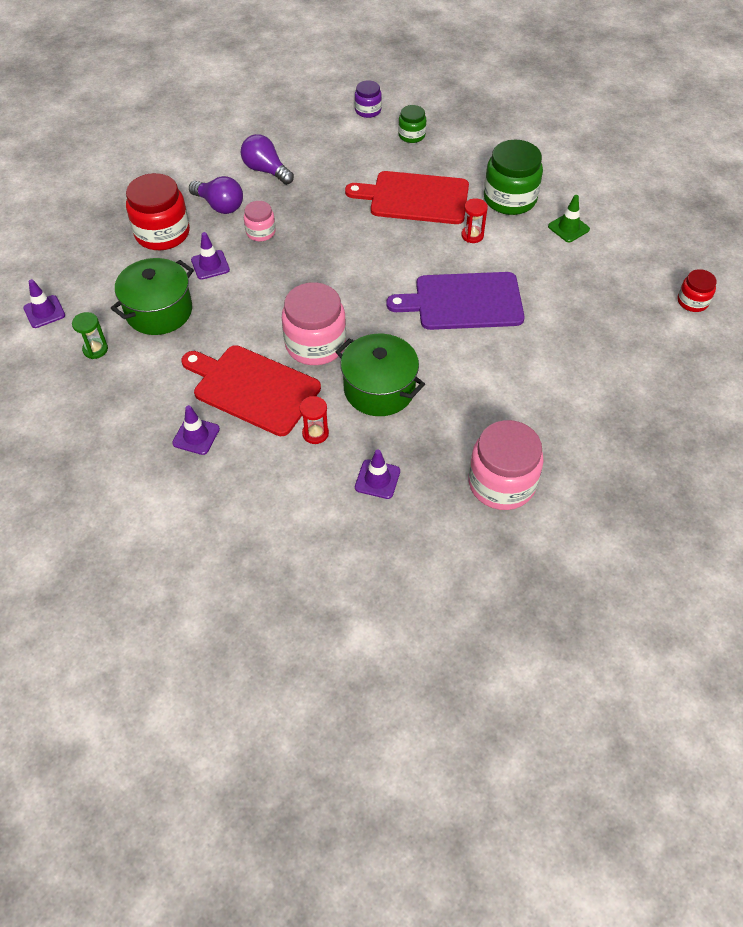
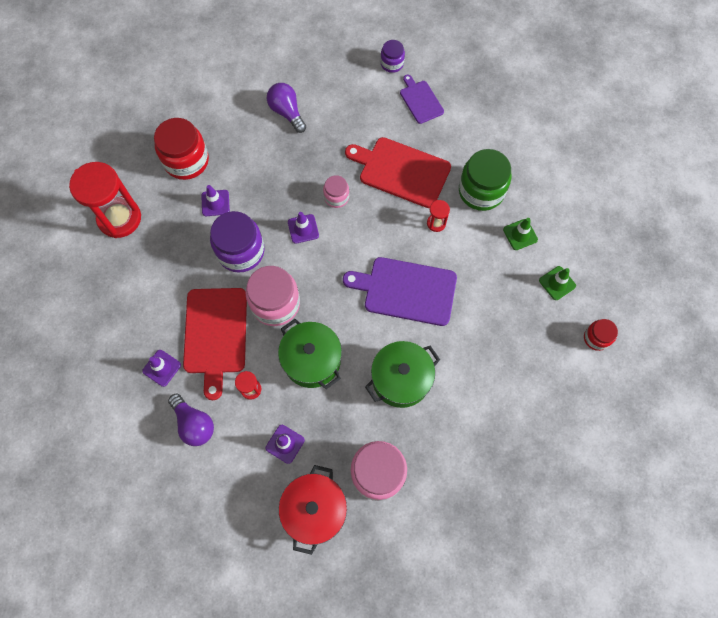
camera: 15 degrees right, 15 degrees up
purple traffic cone [23,279,65,328] -> purple traffic cone moved to [288,212,319,244]
green hourglass [72,312,108,359] -> none
green pot [111,258,194,335] -> green pot moved to [365,341,440,408]
red cutting board [182,345,321,436] -> red cutting board turned 135 degrees counterclockwise [183,288,247,400]
purple light bulb [189,176,243,214] -> purple light bulb moved to [168,394,214,446]
pink jar [244,201,276,241] -> pink jar moved to [323,175,349,208]
green jar [398,105,426,143] -> purple cutting board [400,74,444,124]
none -> red hourglass [69,162,141,238]
none -> purple jar [210,211,265,273]
none -> red pot [279,465,347,555]
none -> green traffic cone [539,266,576,300]

